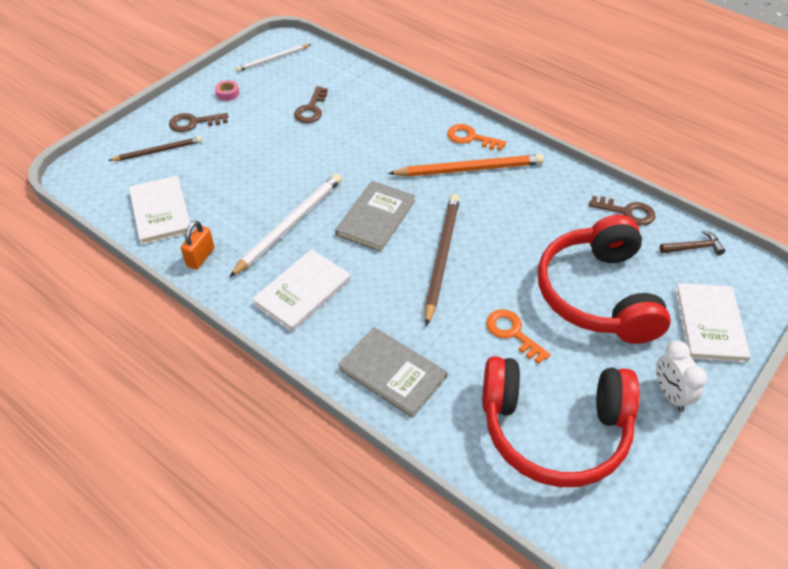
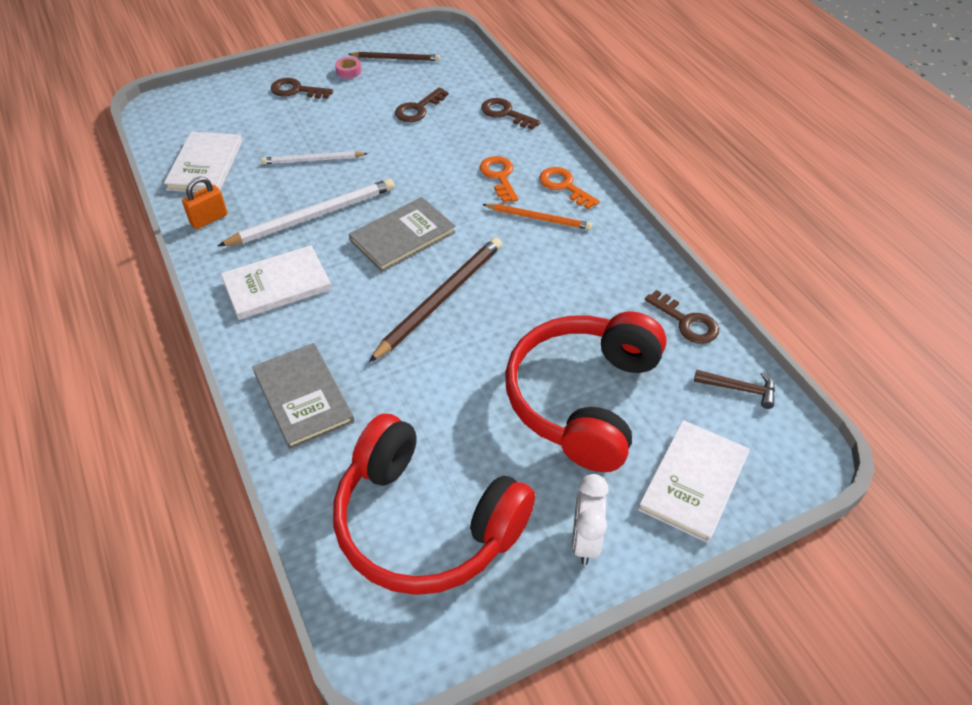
camera: 25 degrees right, 0 degrees up
brown pencil [108,137,202,161] -> brown pencil moved to [348,52,440,61]
white pencil [236,44,311,72] -> white pencil moved to [261,151,368,164]
orange pencil [388,154,544,177] -> orange pencil [482,204,592,230], size x0.60
orange key [486,309,551,364] -> orange key moved to [480,156,518,203]
none -> brown key [481,98,541,130]

